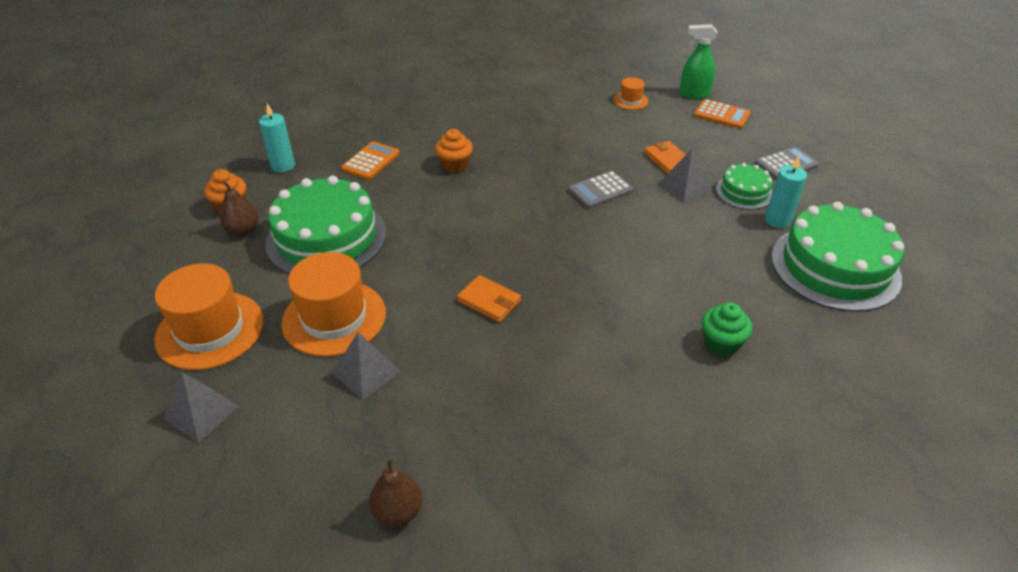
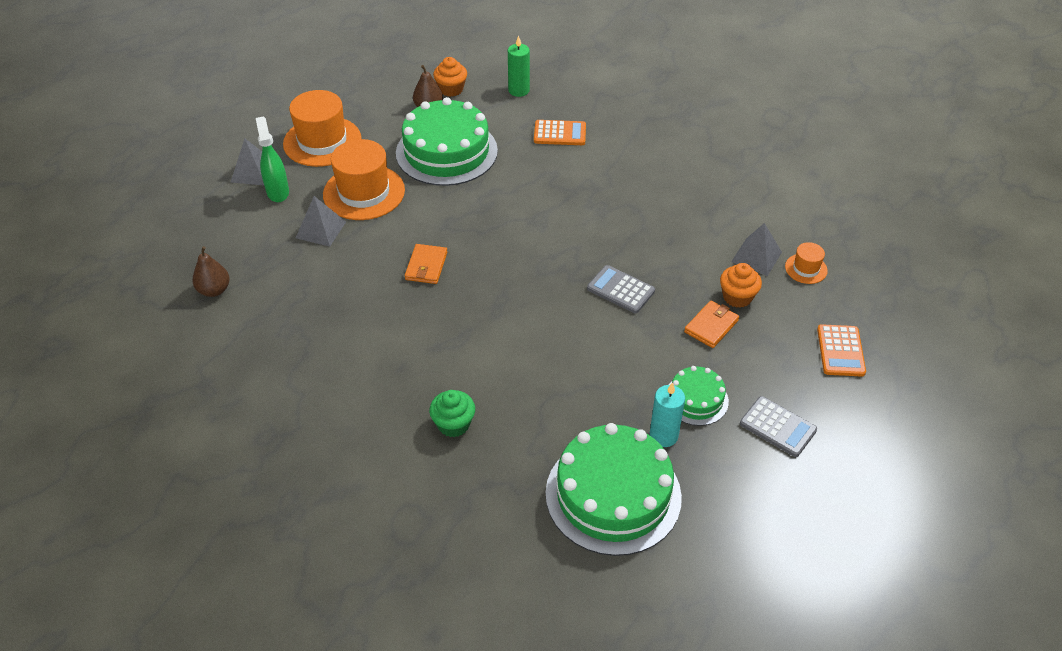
camera: 65 degrees right, 5 degrees up
turquoise candle [259,103,295,172] -> green candle [508,35,530,97]
orange cupcake [435,129,473,173] -> orange cupcake moved to [720,263,762,308]
grey pyramid [657,149,711,203] -> grey pyramid moved to [731,223,782,276]
green spray bottle [679,24,718,99] -> green spray bottle moved to [256,116,289,202]

